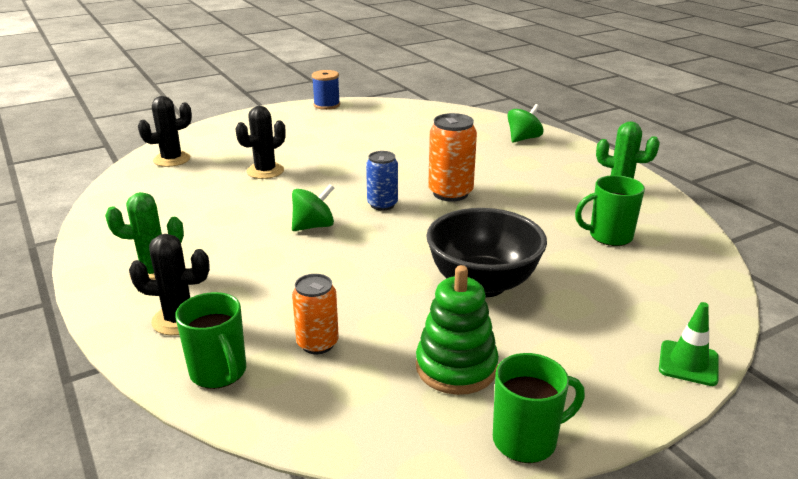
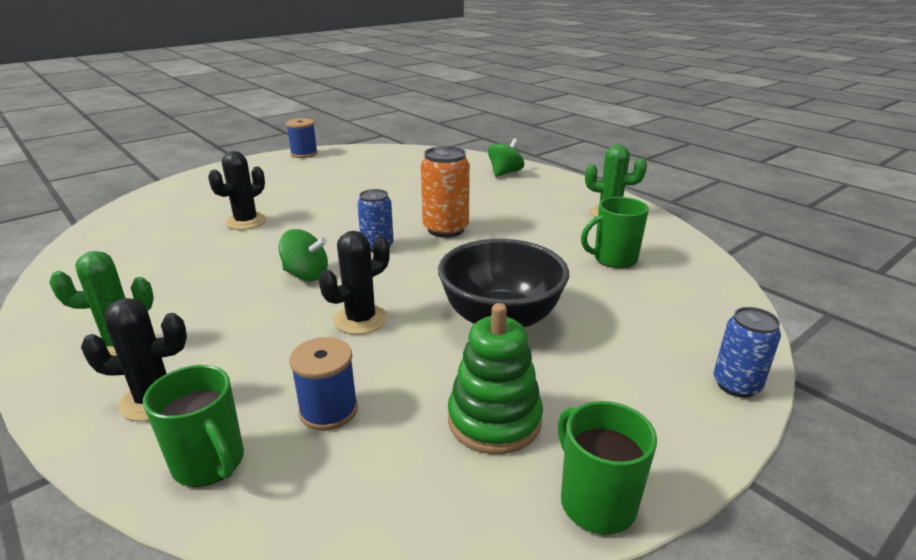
camera: 10 degrees left, 0 degrees up
black cactus [138,96,192,167] -> black cactus moved to [319,231,390,335]
green spinning top [292,184,334,231] -> green spinning top turned 60 degrees clockwise [279,229,328,281]
orange can [292,274,339,354] -> blue spool [289,337,358,431]
green mug [493,353,585,463] -> green mug turned 90 degrees counterclockwise [558,401,657,535]
green traffic cone [659,302,719,386] -> blue can [714,307,781,398]

